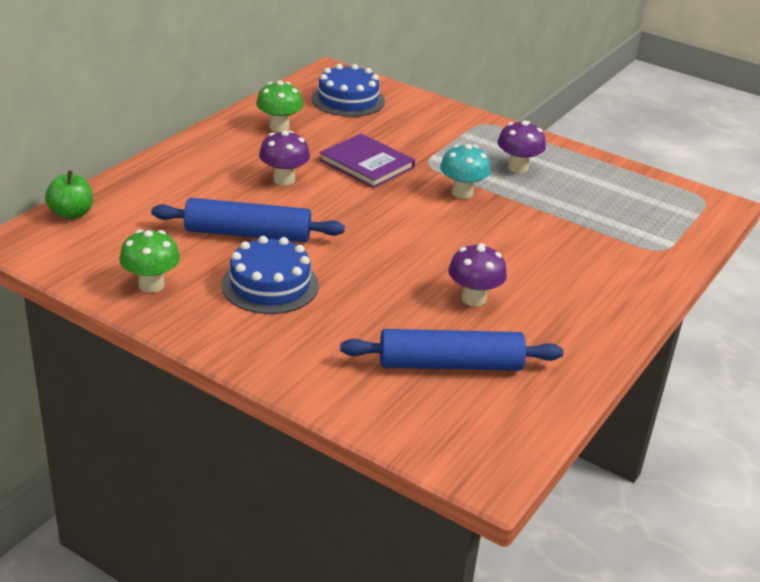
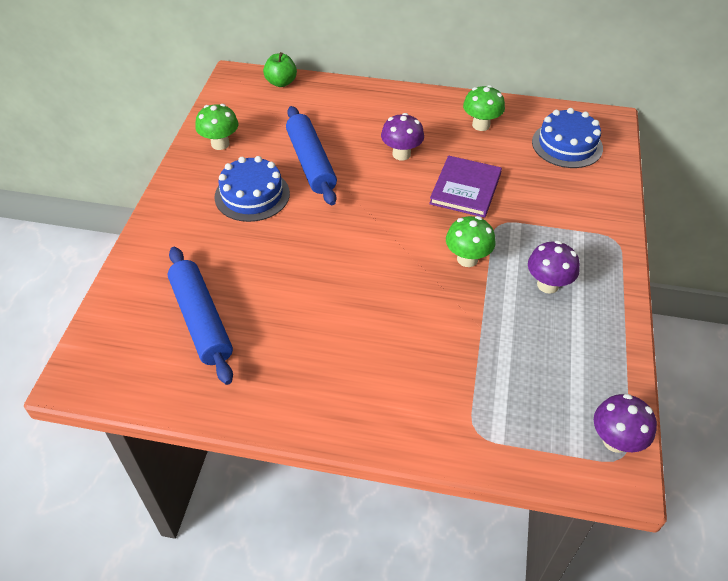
camera: 70 degrees right, 15 degrees up
turquoise mushroom [440,144,491,199] -> green mushroom [446,216,495,267]
purple mushroom [448,243,507,306] -> purple mushroom moved to [594,394,657,453]

